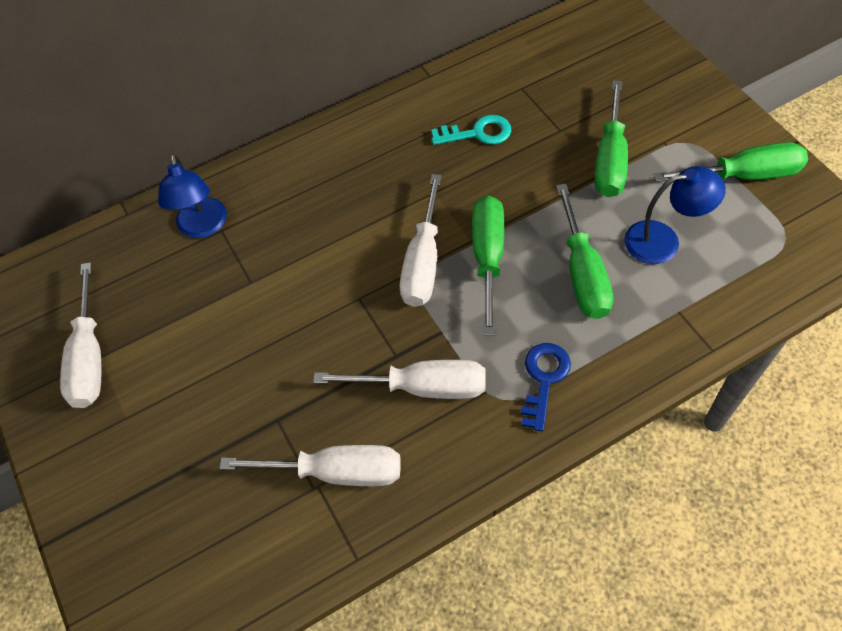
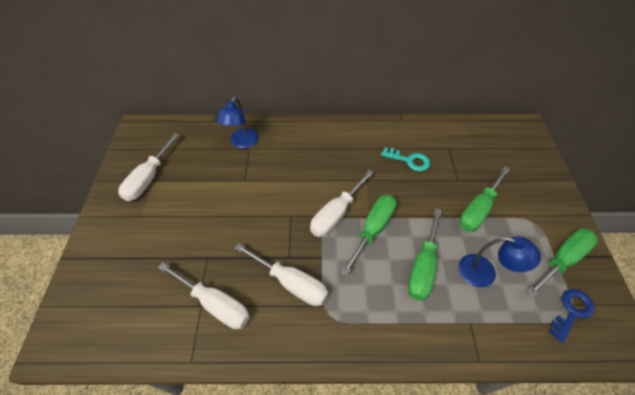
camera: 25 degrees right, 5 degrees down
blue key [521,343,571,431] -> blue key moved to [549,289,595,343]
green screwdriver [653,142,808,182] -> green screwdriver turned 60 degrees counterclockwise [526,229,598,298]

